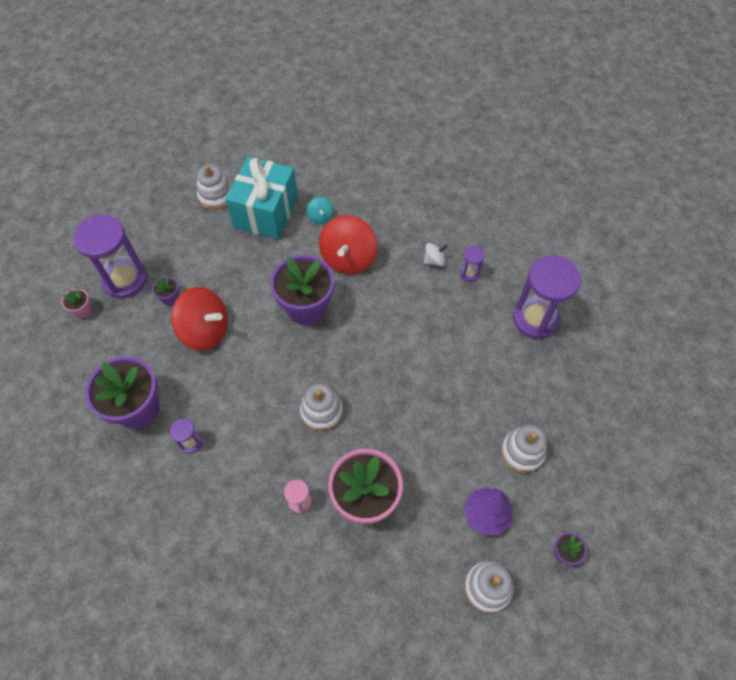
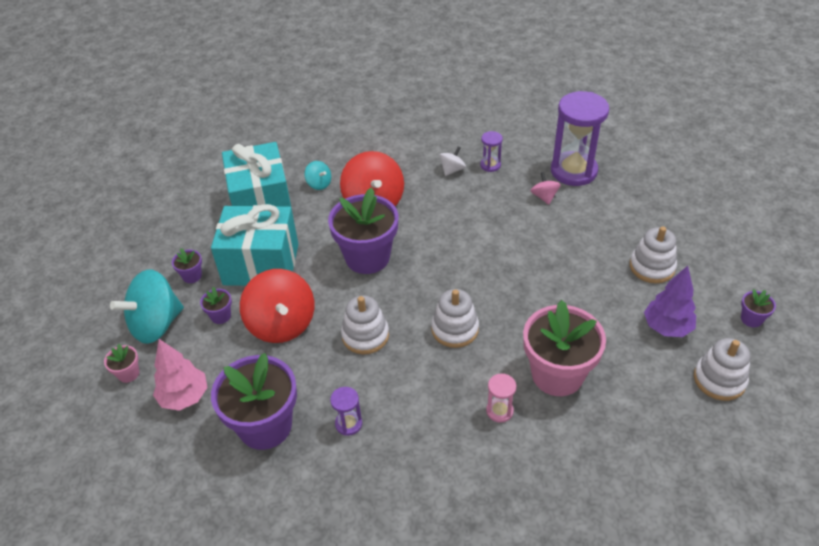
camera: 30 degrees left, 15 degrees down
purple hourglass [73,215,147,299] -> turquoise spinning top [110,269,184,344]
red spinning top [171,287,228,351] -> red spinning top turned 75 degrees clockwise [240,269,314,343]
white stacking toy [197,165,232,210] -> white stacking toy moved to [341,295,389,354]
none -> pink tree [153,339,208,411]
none -> purple flower pot [172,248,202,283]
none -> turquoise gift [211,204,298,286]
none -> pink spinning top [530,172,561,205]

